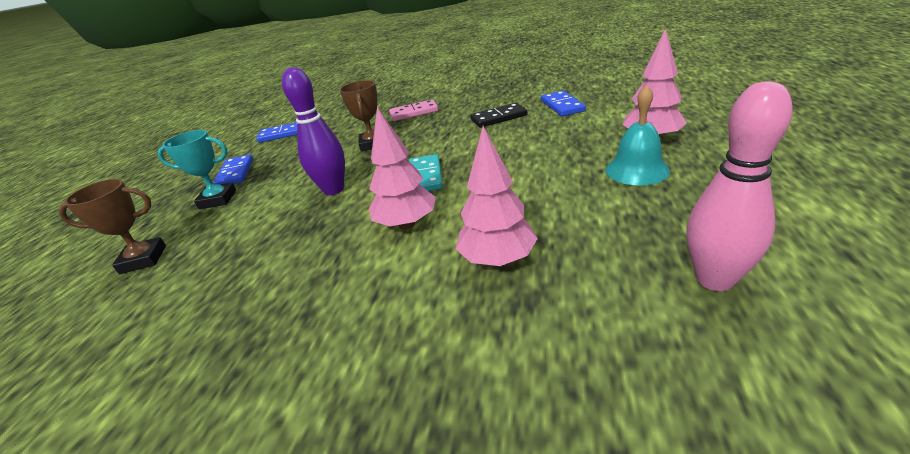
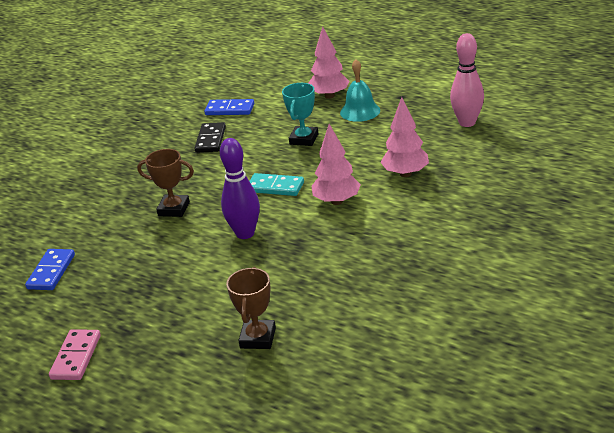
camera: 70 degrees left, 0 degrees up
turquoise trophy [158,130,236,209] -> turquoise trophy moved to [282,83,319,146]
blue domino [213,154,253,184] -> none
pink domino [389,99,438,121] -> pink domino moved to [49,330,101,380]

